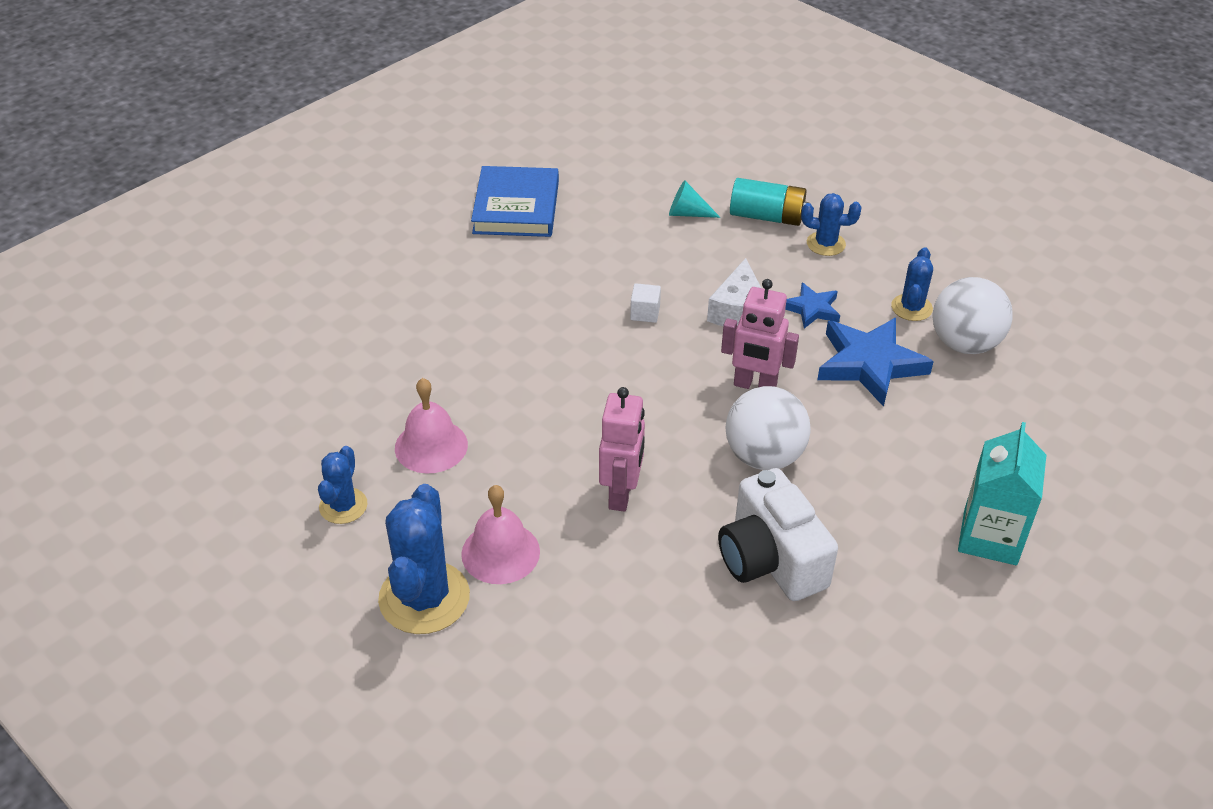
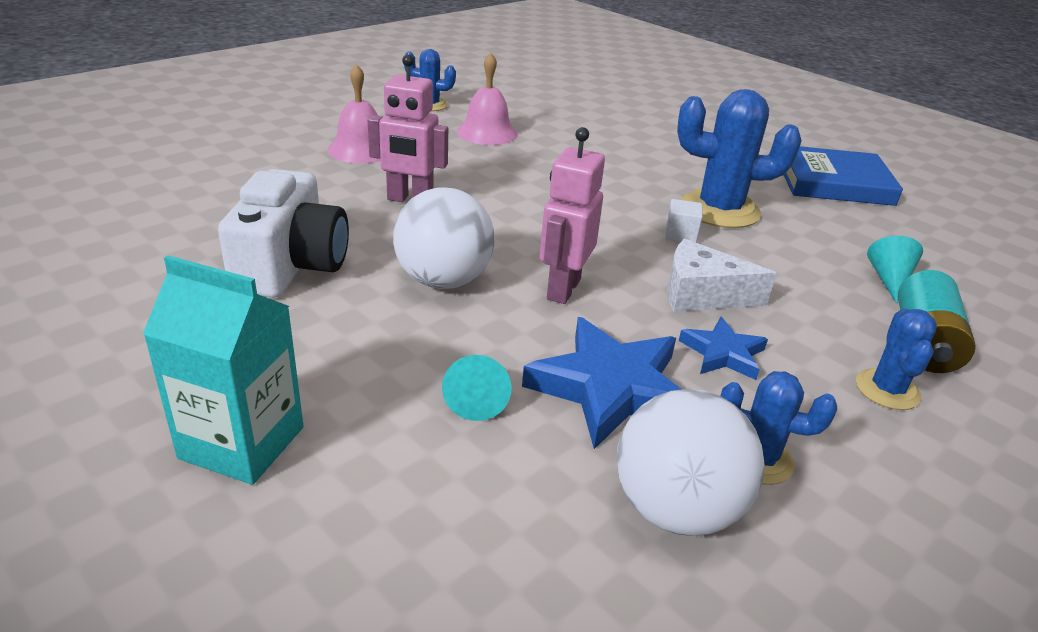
camera: 90 degrees right, 10 degrees down
blue cactus [378,484,470,634] -> blue cactus moved to [677,89,802,228]
white camera [718,468,838,601] -> white camera turned 120 degrees clockwise [218,169,349,298]
none -> turquoise cone [442,355,512,421]

